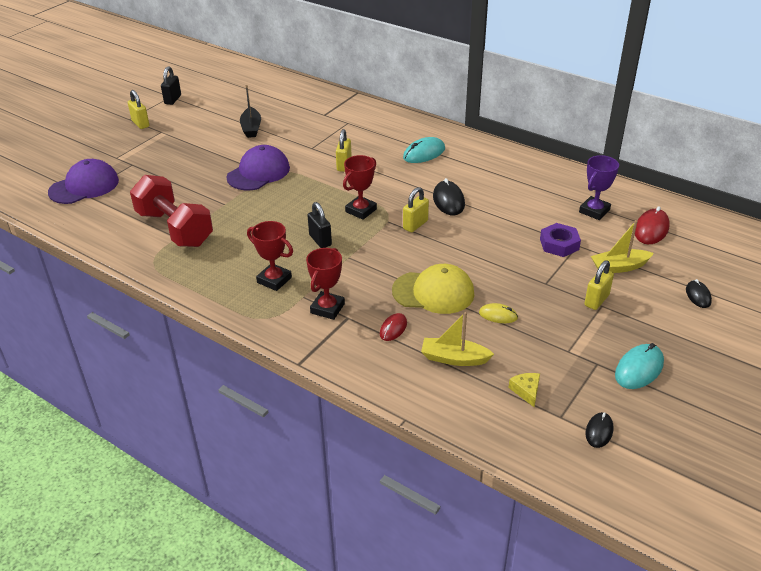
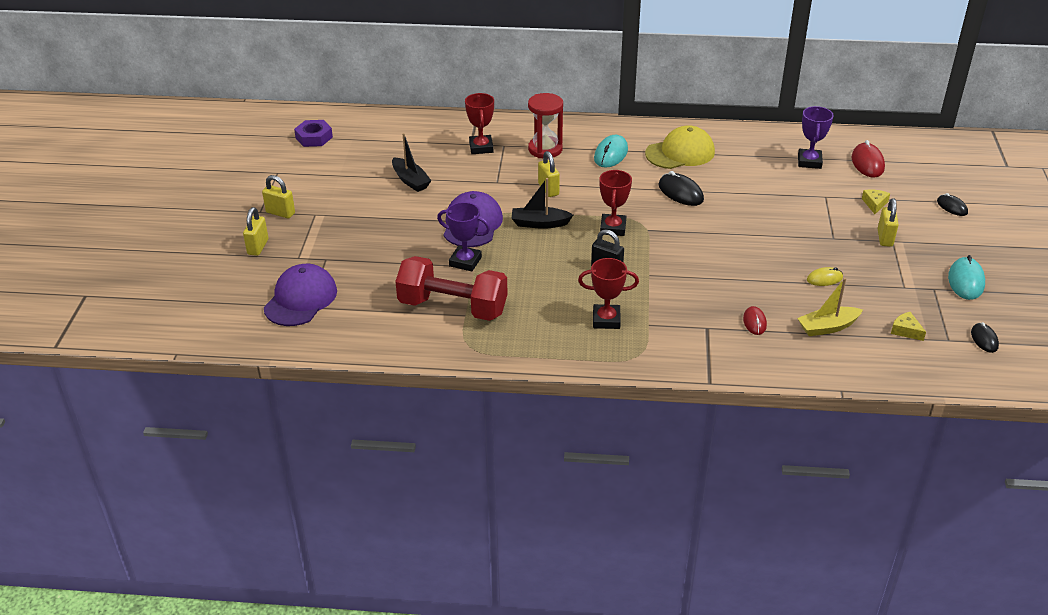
camera: 30 degrees left, 0 degrees up
black padlock [161,66,181,105] -> none
red trophy [306,248,345,320] -> red trophy moved to [465,93,494,154]
yellow cap [392,264,475,314] -> yellow cap moved to [645,125,715,169]
yellow padlock [403,187,429,232] -> yellow padlock moved to [243,207,269,256]
purple nut [540,223,581,257] -> purple nut moved to [294,120,333,147]
yellow boat [591,220,654,273] -> yellow cheese [862,190,890,214]
none -> purple trophy [437,202,490,271]
none -> black boat [512,178,573,229]
none -> red hourglass [528,93,563,158]

